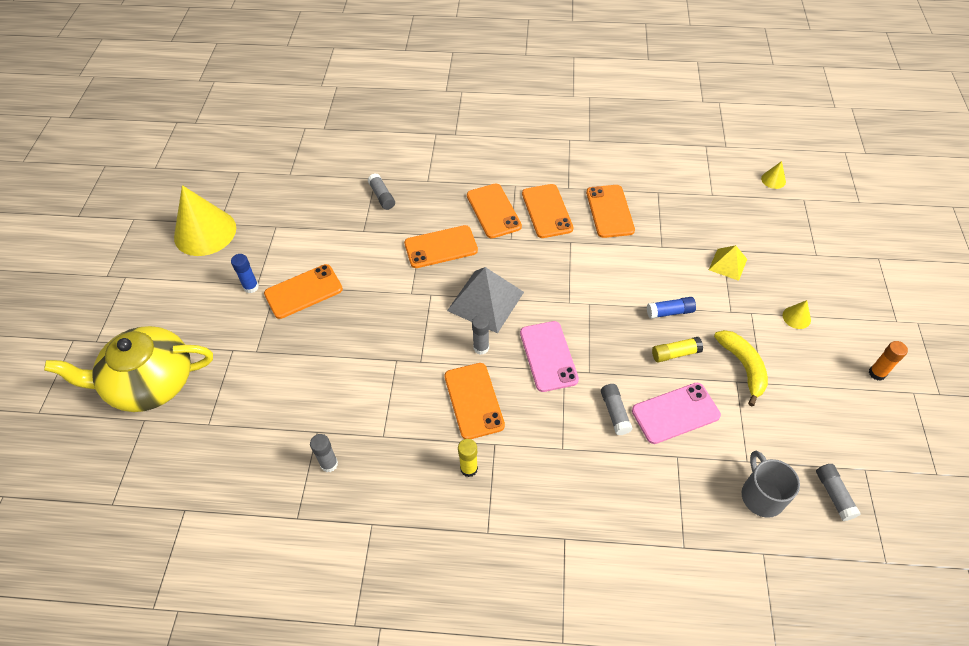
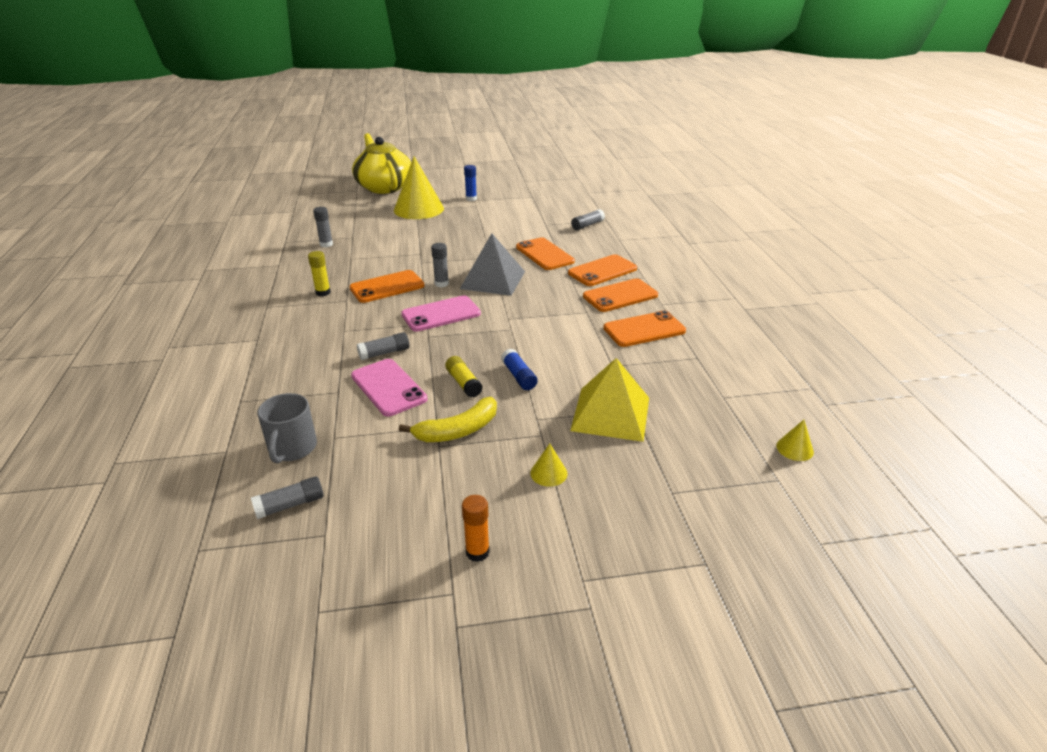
camera: 75 degrees right, 20 degrees down
yellow cone [174,185,236,256] -> yellow cone moved to [394,156,444,219]
orange phone [264,264,343,319] -> none
yellow pyramid [709,245,747,281] -> yellow pyramid [570,358,649,442], size x1.80
grey mug [742,450,800,518] -> grey mug turned 120 degrees clockwise [257,393,317,463]

